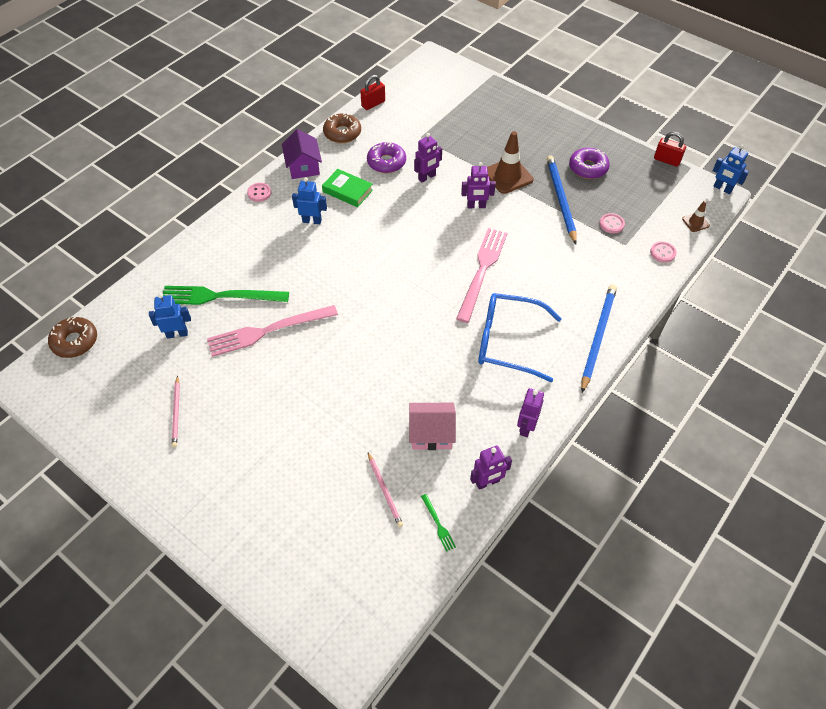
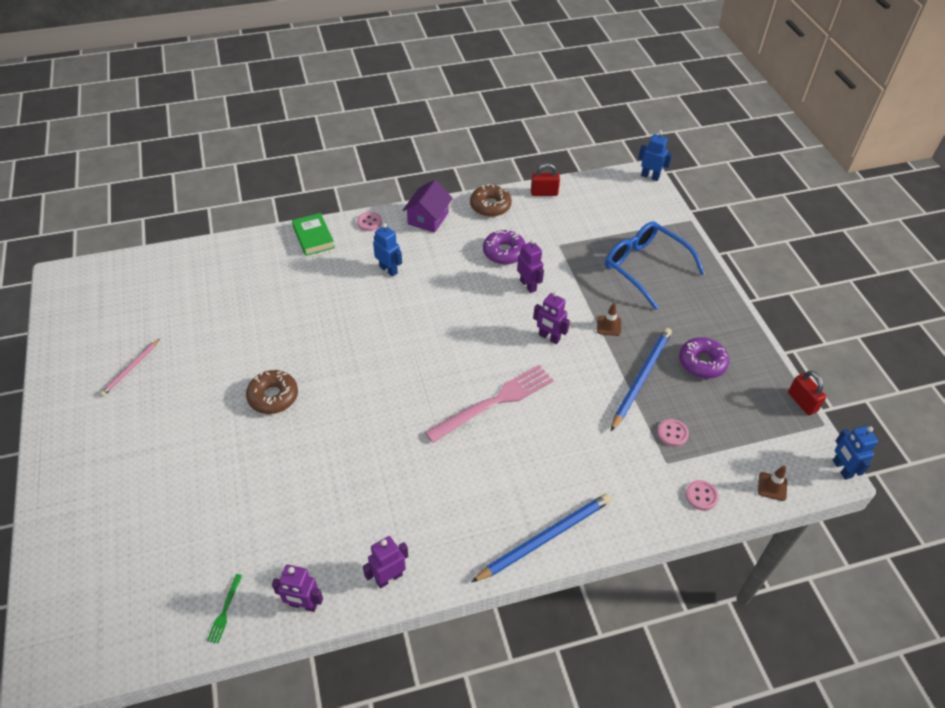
camera: 35 degrees right, 5 degrees down
brown donut [48,317,97,358] -> brown donut moved to [246,370,298,414]
blue robot [149,293,191,339] -> blue robot moved to [638,130,672,181]
green fork [163,286,289,305] -> none
pink fork [207,305,338,357] -> none
green book [322,169,373,207] -> green book moved to [292,213,335,256]
pink pencil [368,452,403,527] -> none
pink house [409,403,456,450] -> none
purple robot [414,133,442,182] -> purple robot turned 120 degrees counterclockwise [517,239,544,293]
blue glasses [478,293,562,382] -> blue glasses moved to [605,221,705,310]
brown traffic cone [487,131,534,194] -> brown traffic cone [597,303,621,336], size x0.51

